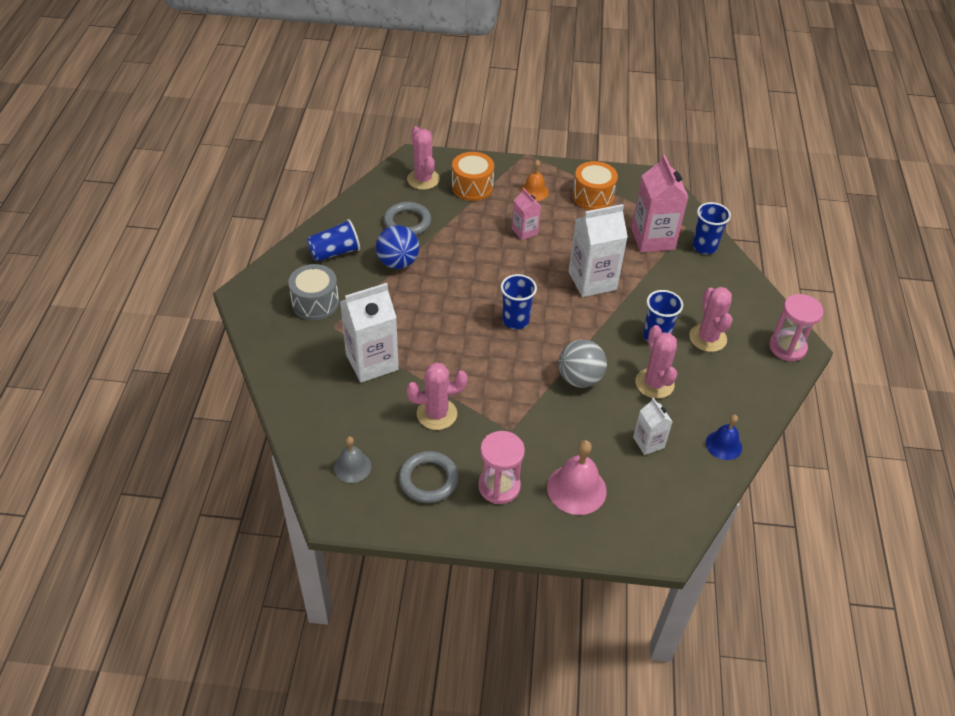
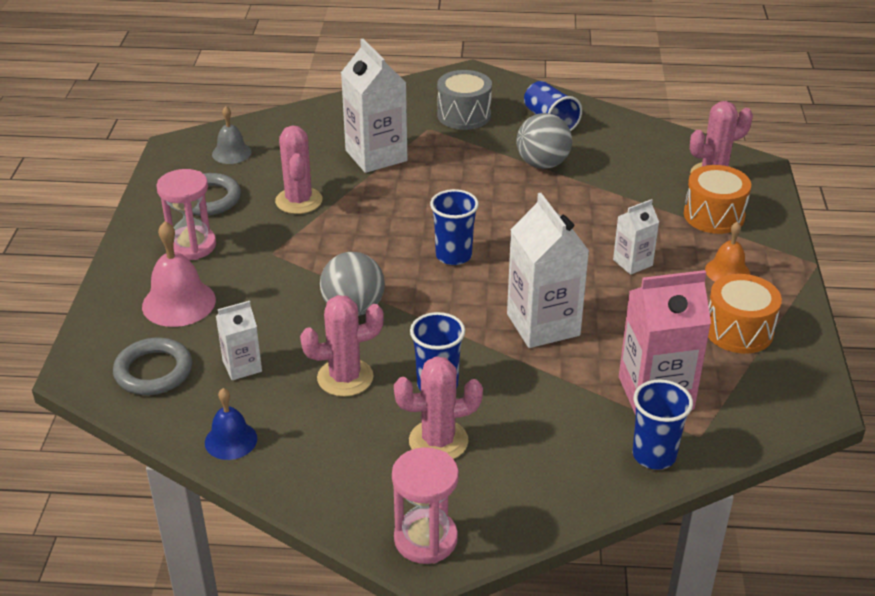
camera: 90 degrees right, 10 degrees down
blue ball [376,225,419,269] -> grey ball [516,113,572,169]
grey ring [383,202,431,235] -> grey ring moved to [113,338,192,395]
pink carton [512,188,541,240] -> white carton [613,199,659,275]

